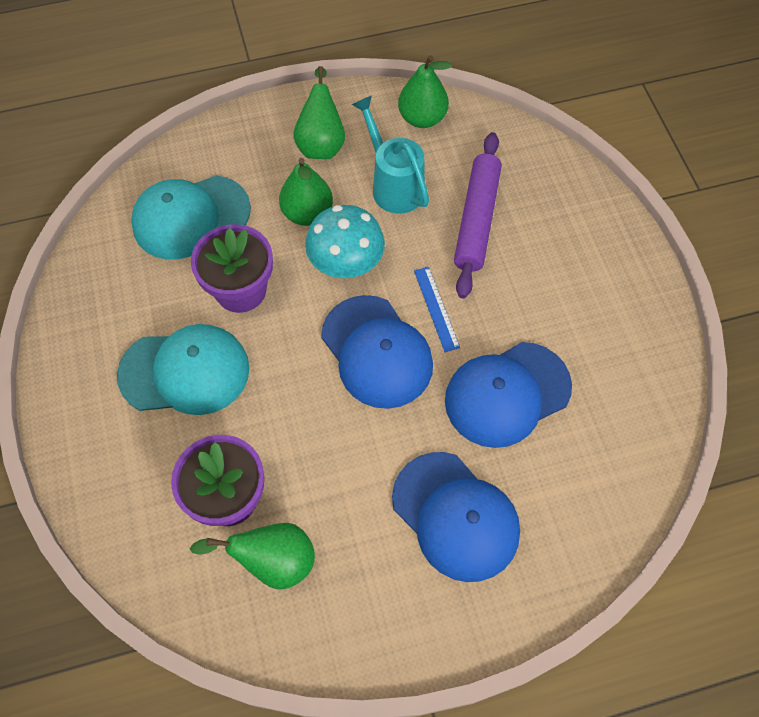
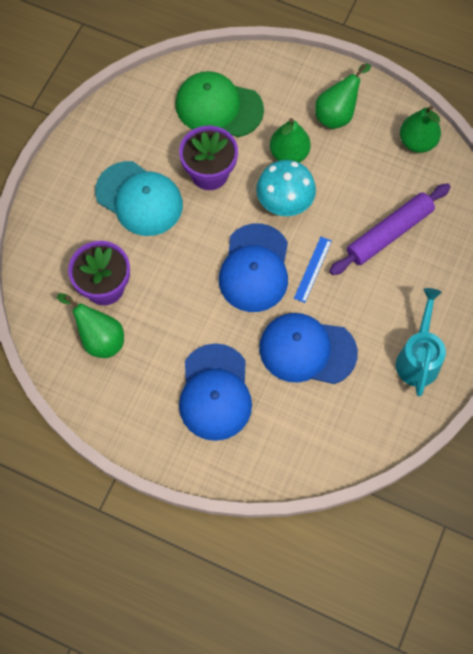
camera: 40 degrees right, 5 degrees up
turquoise cap [131,175,251,260] -> green cap [175,71,264,137]
turquoise watering can [352,95,429,214] -> turquoise watering can moved to [396,288,446,396]

